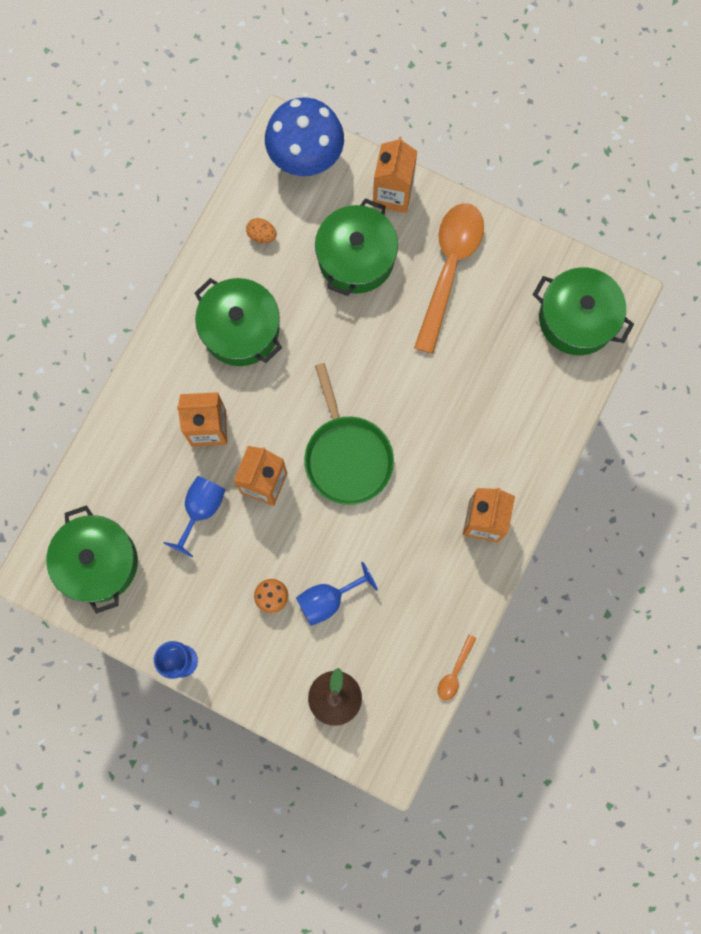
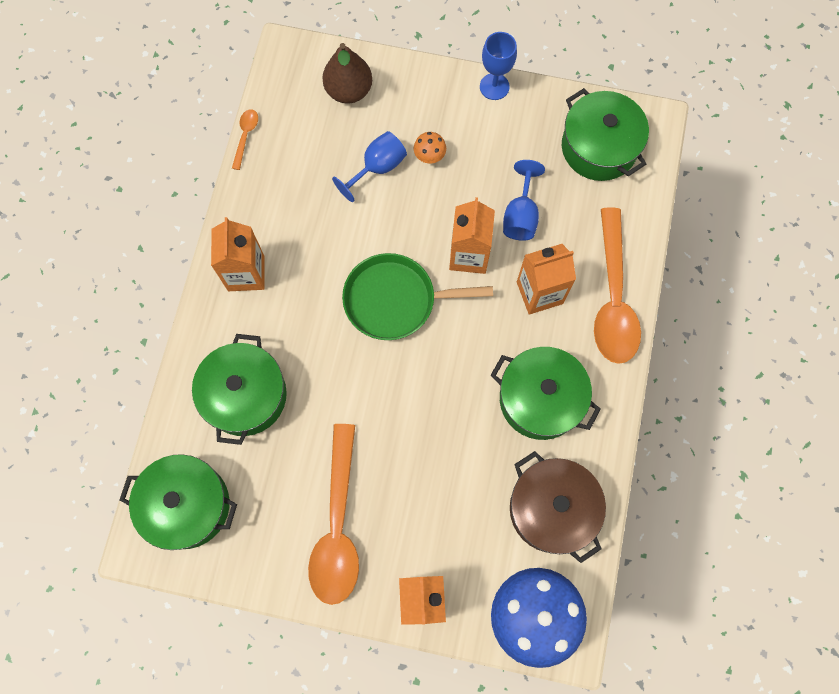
camera: 165 degrees right, 5 degrees down
orange egg [246,218,277,243] -> brown pot [510,451,606,563]
green pan [304,363,394,505] -> green pan turned 60 degrees counterclockwise [342,253,493,340]
green pot [315,198,398,296] -> green pot moved to [192,334,287,445]
none -> orange spoon [594,207,641,364]

